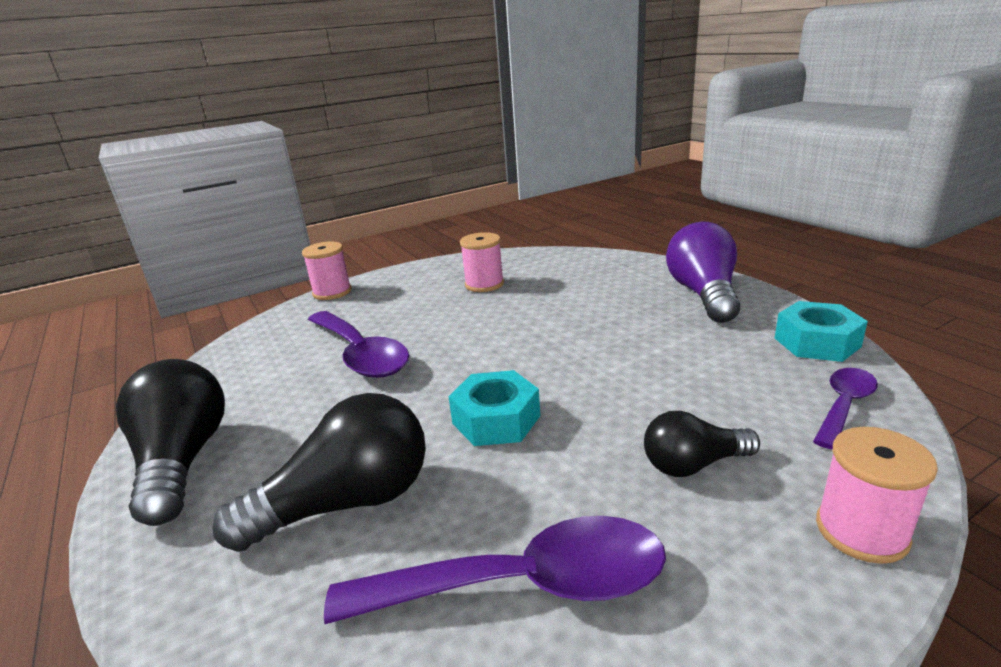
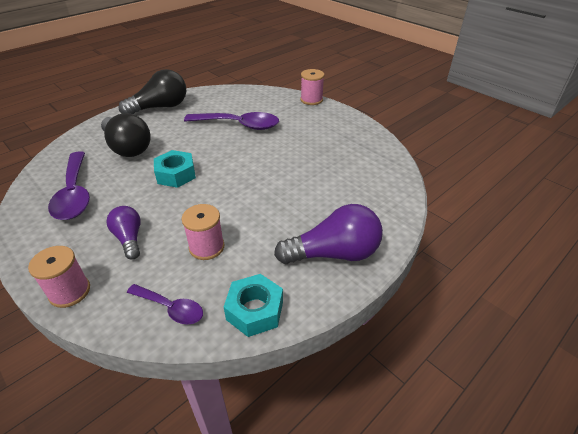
camera: 75 degrees right, 15 degrees up
purple spoon [308,311,409,378] -> purple spoon turned 120 degrees counterclockwise [184,112,279,130]
pink spool [460,232,504,292] -> pink spool moved to [182,204,224,260]
black light bulb [644,411,760,477] -> purple light bulb [106,206,141,260]

